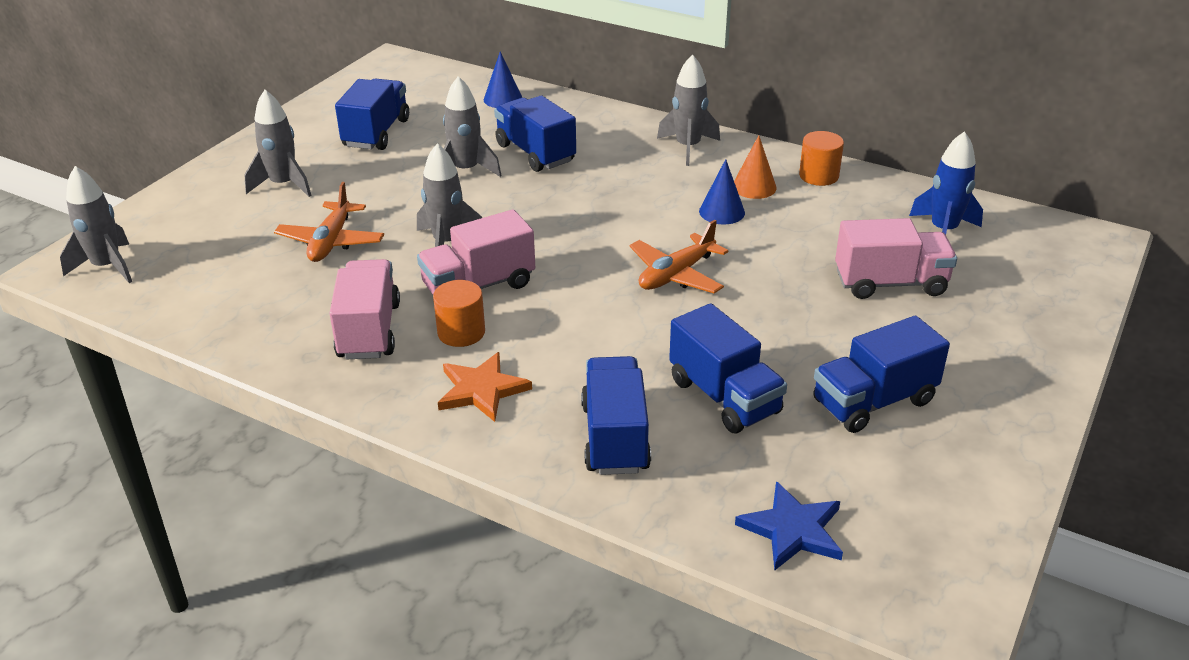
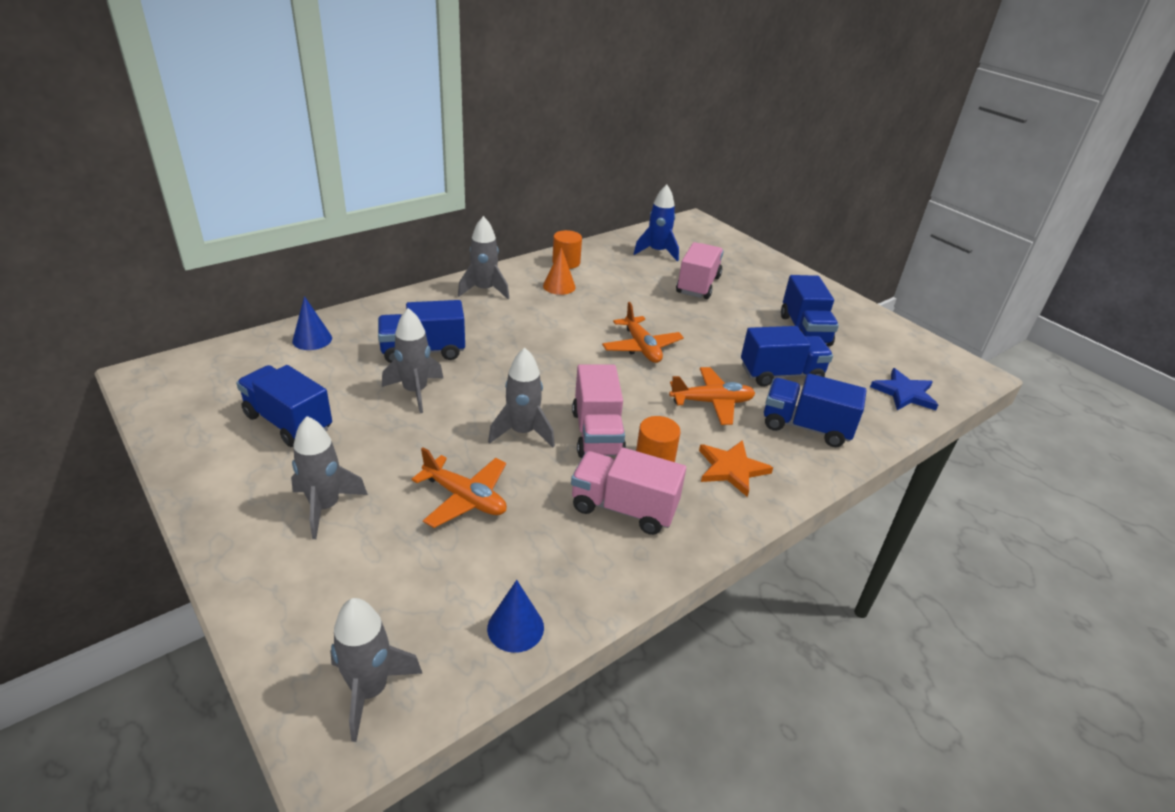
camera: 70 degrees left, 0 degrees up
blue cone [699,159,745,225] -> blue cone moved to [487,580,544,653]
none -> orange plane [669,367,755,425]

